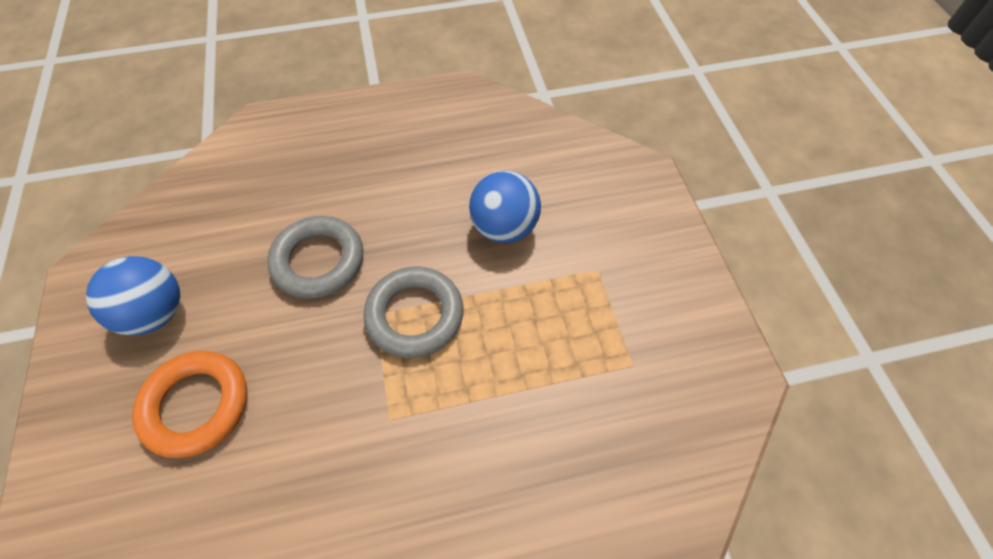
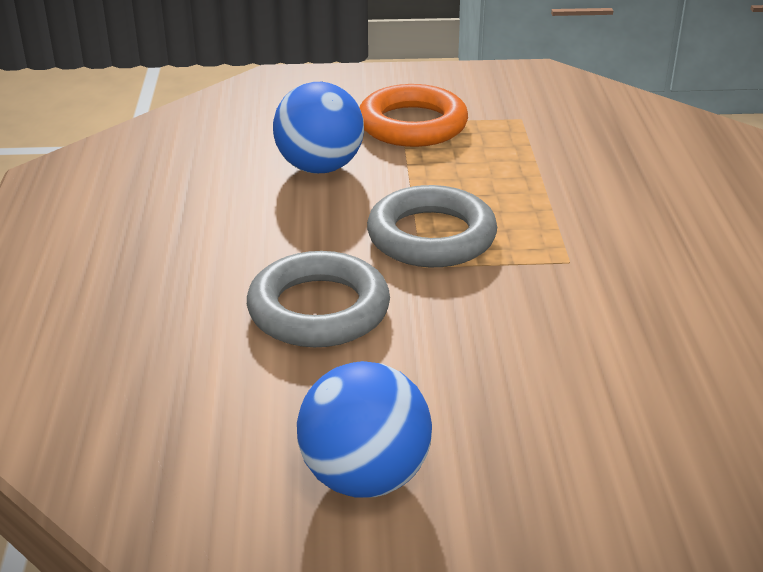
camera: 80 degrees left, 25 degrees down
orange ring [132,351,248,458] -> orange ring moved to [360,84,468,147]

